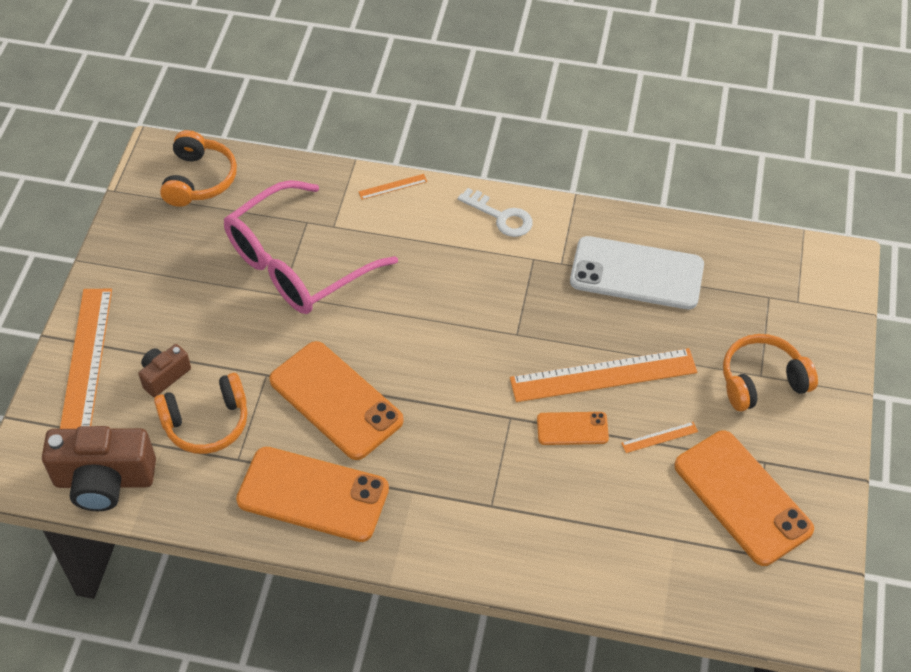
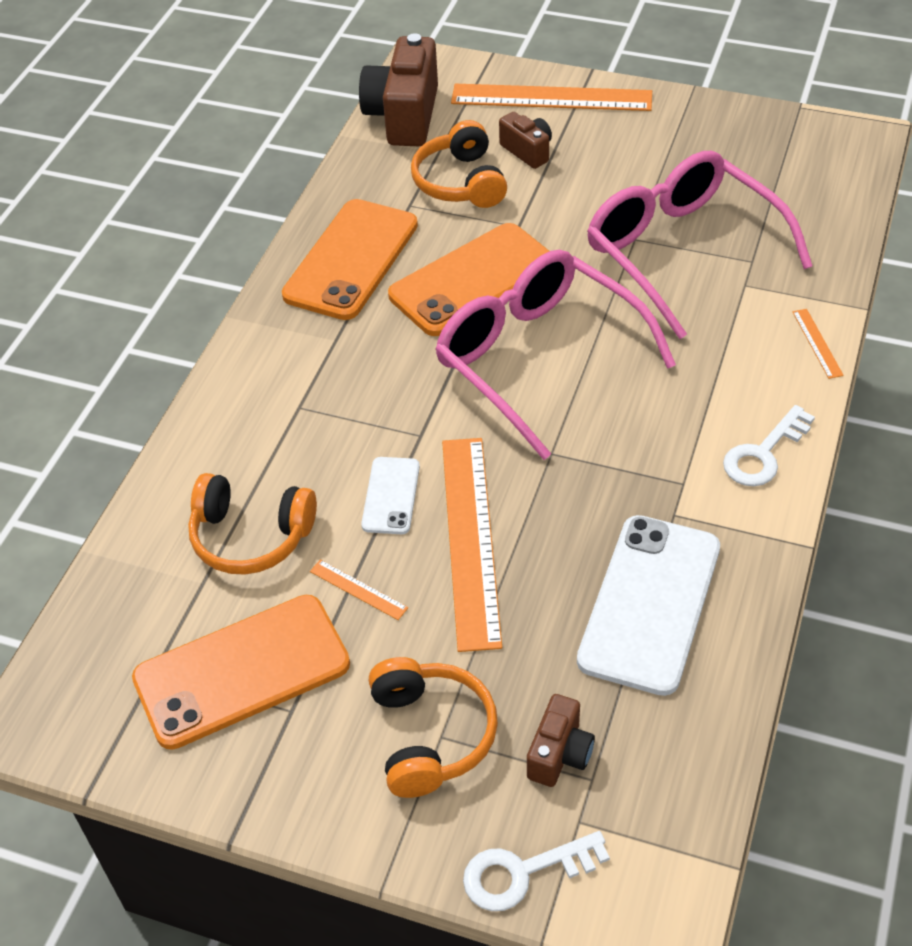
camera: 100 degrees right, 5 degrees down
orange headphones [160,130,237,207] -> orange headphones moved to [188,473,317,575]
orange phone [537,412,609,445] -> white phone [361,457,420,534]
orange ruler [621,422,698,453] -> orange ruler turned 45 degrees counterclockwise [310,560,408,620]
none -> pink glasses [435,249,676,460]
none -> white key [463,831,610,911]
none -> brown camera [527,694,595,787]

